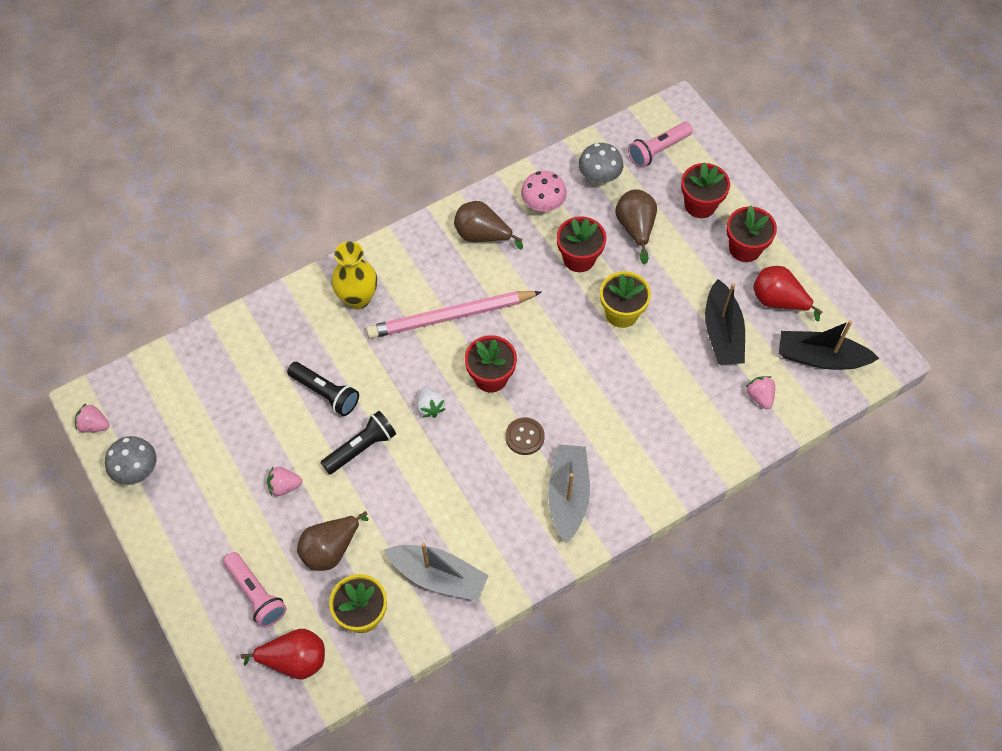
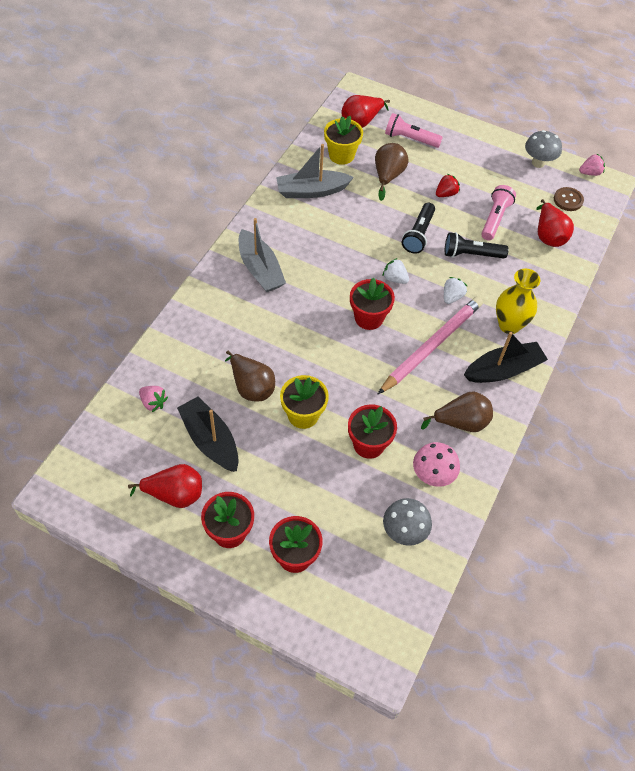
camera: 145 degrees right, 5 degrees down
pink strawberry [267,467,302,496] -> red strawberry [436,174,460,197]
brown button [506,418,545,455] -> brown button moved to [554,187,584,211]
brown pear [615,189,657,264] -> brown pear moved to [225,351,275,402]
pink flashlight [628,122,693,168] -> pink flashlight moved to [481,185,516,240]
black boat [779,320,880,370] -> black boat moved to [464,332,548,383]
none -> white strawberry [444,277,467,304]
none -> red pear [536,199,574,247]

